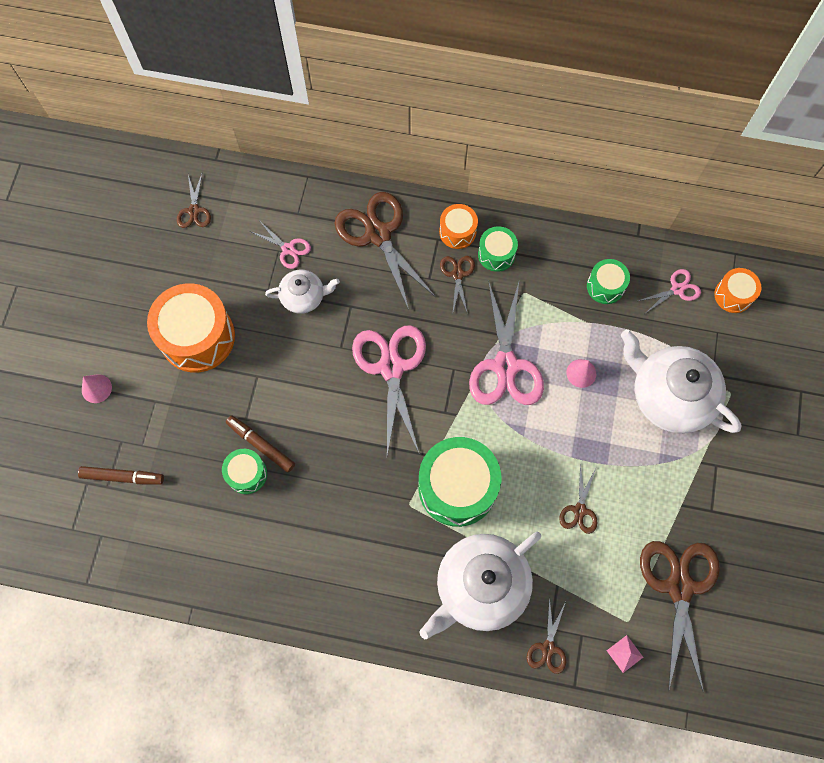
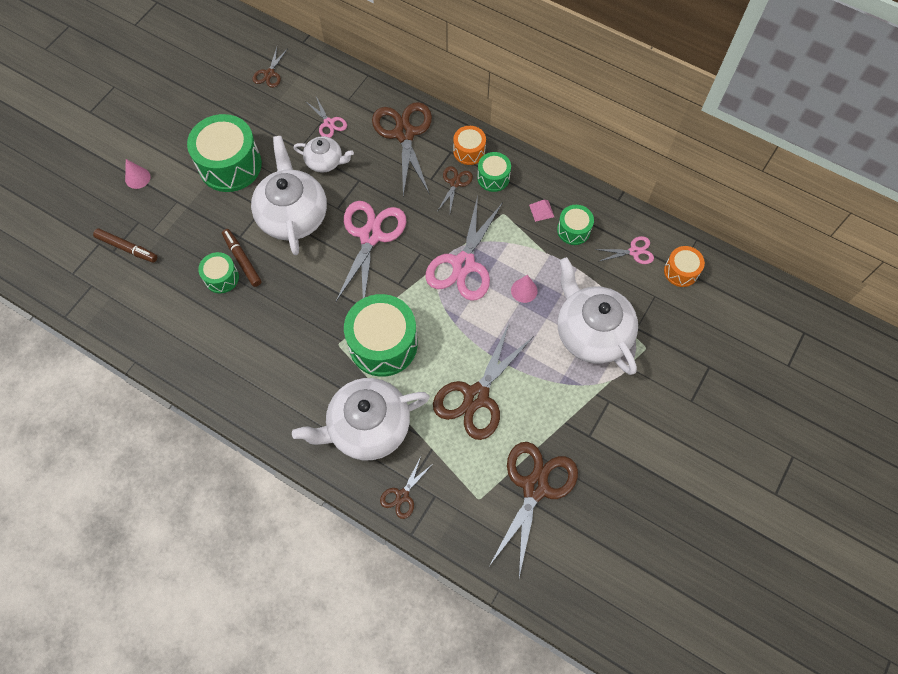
camera: 20 degrees right, 5 degrees down
orange drum [147,283,235,373] -> green drum [187,114,262,192]
brown scissors [559,463,597,534] -> brown scissors [433,324,534,440], size x2.05
pink pyramid [607,635,643,673] -> pink pyramid moved to [529,200,554,222]
none -> white teapot [251,136,327,255]

